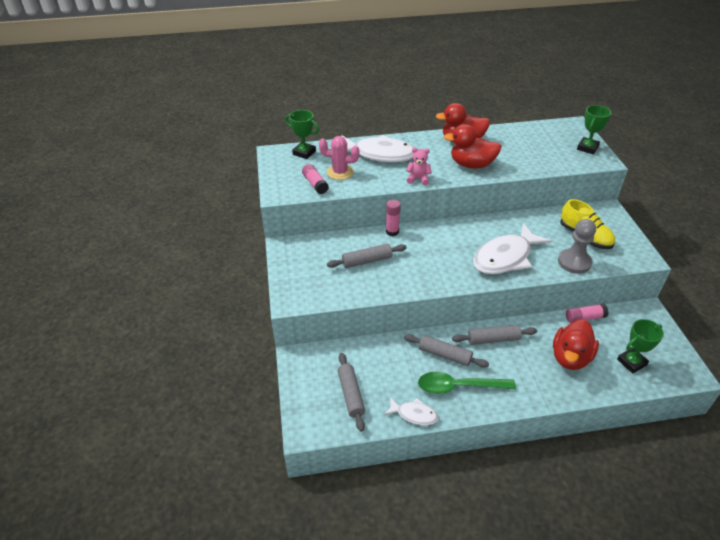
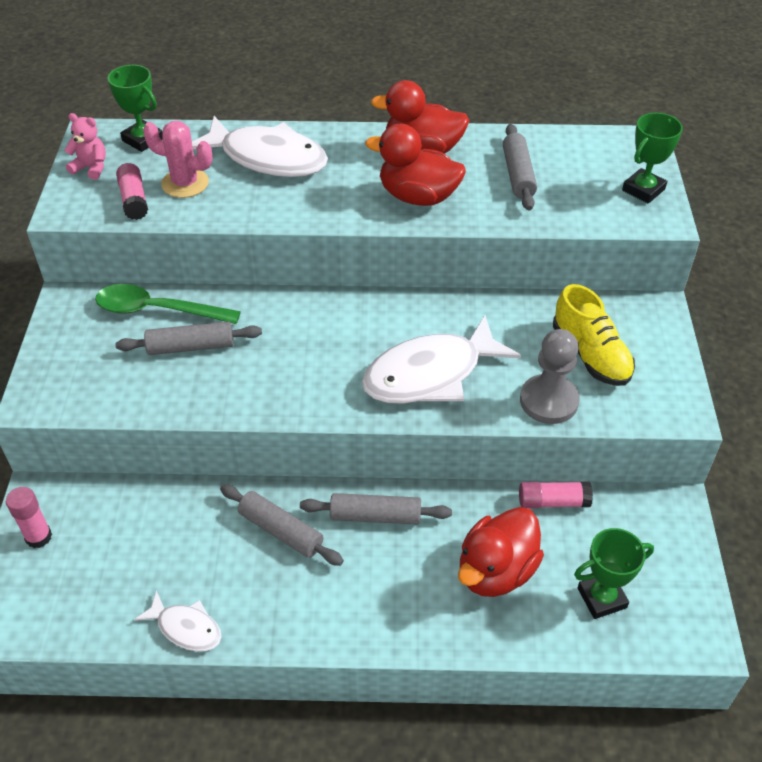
camera: 10 degrees right, 5 degrees up
grey rolling pin [338,353,365,432] -> grey rolling pin moved to [503,124,537,210]
pink glue stick [386,200,401,236] -> pink glue stick moved to [6,487,52,548]
pink teddy bear [406,148,432,185] -> pink teddy bear moved to [64,113,106,180]
green spoon [418,372,516,394] -> green spoon moved to [95,284,241,324]

